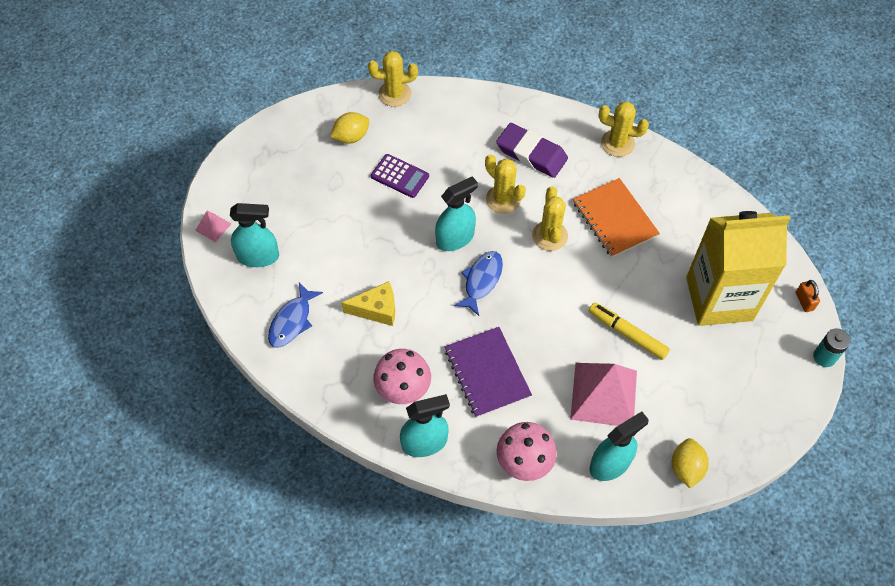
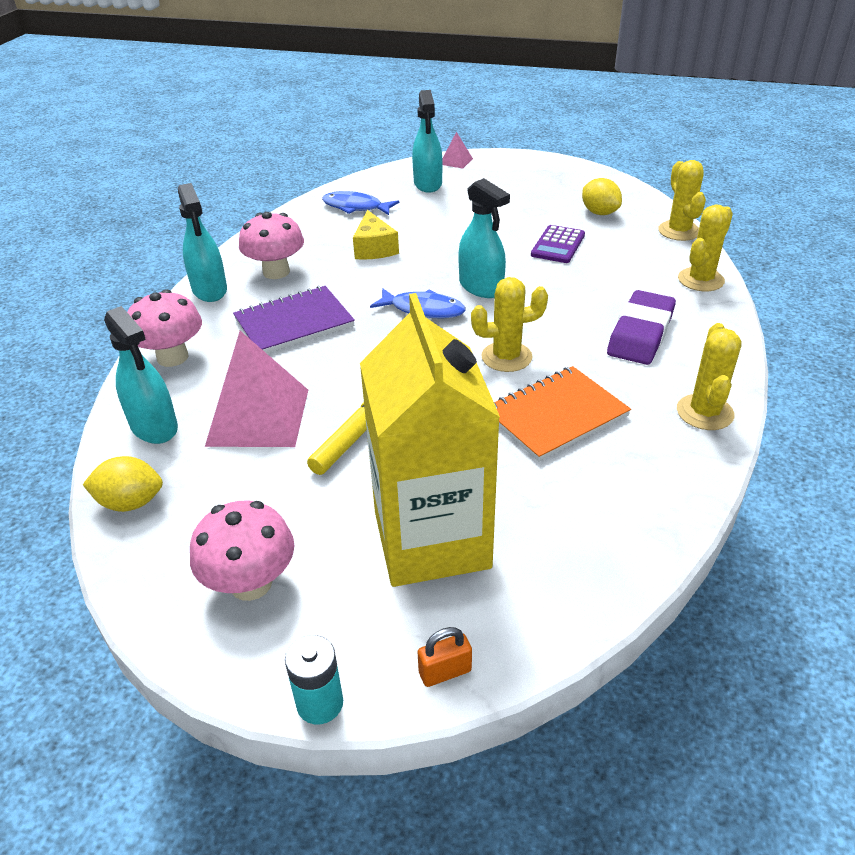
camera: 85 degrees right, 20 degrees down
yellow cactus [485,154,526,214] -> yellow cactus moved to [678,204,733,291]
none -> pink mushroom [190,501,294,601]

